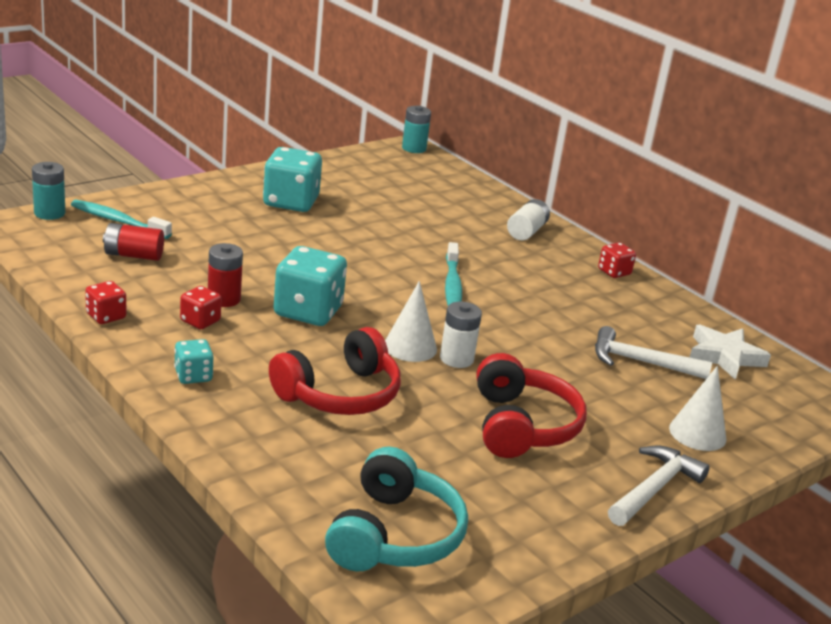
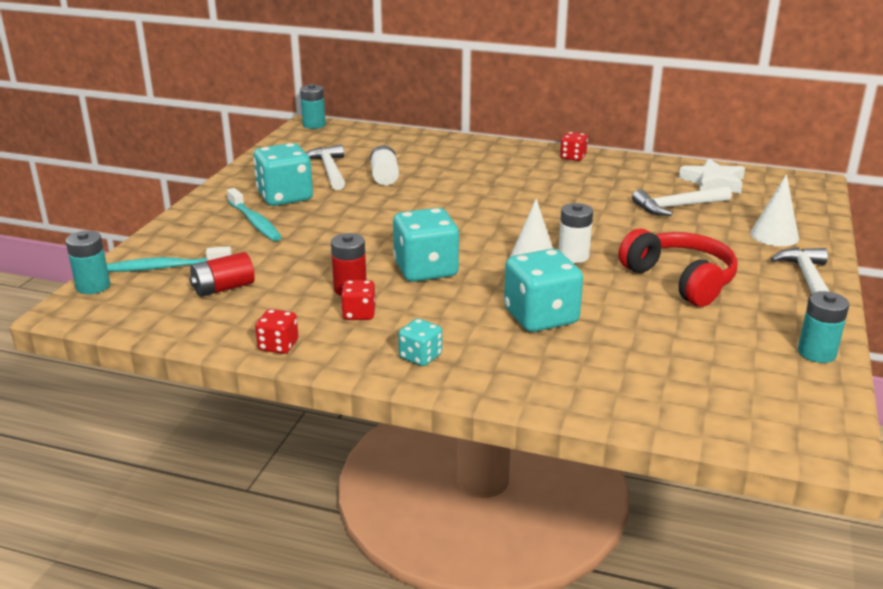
camera: 30 degrees left, 0 degrees up
red headphones [269,327,401,415] -> turquoise dice [504,249,583,332]
turquoise headphones [325,447,468,571] -> none
turquoise toothbrush [445,242,462,306] -> turquoise toothbrush moved to [227,188,282,241]
white battery [507,199,550,240] -> white battery moved to [370,145,399,186]
none -> white hammer [306,144,345,190]
none -> turquoise battery [798,291,849,363]

